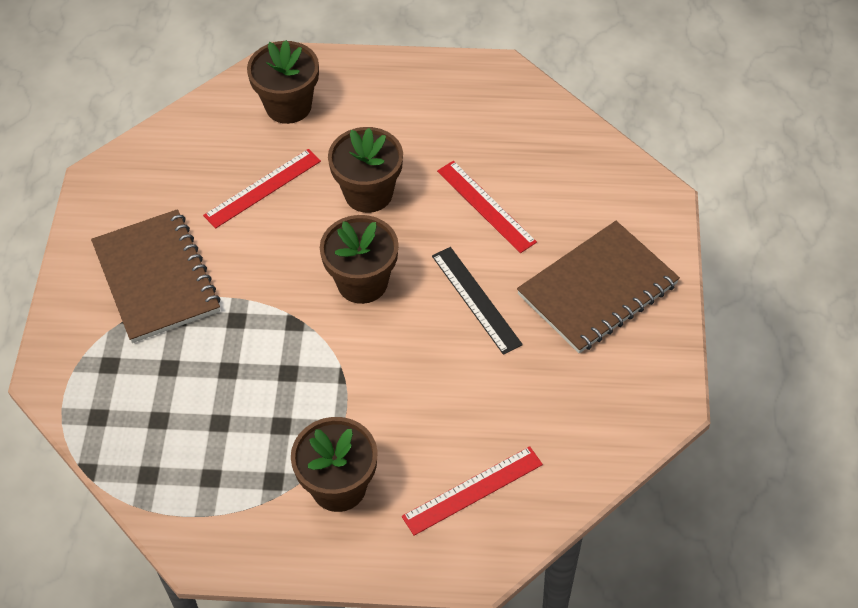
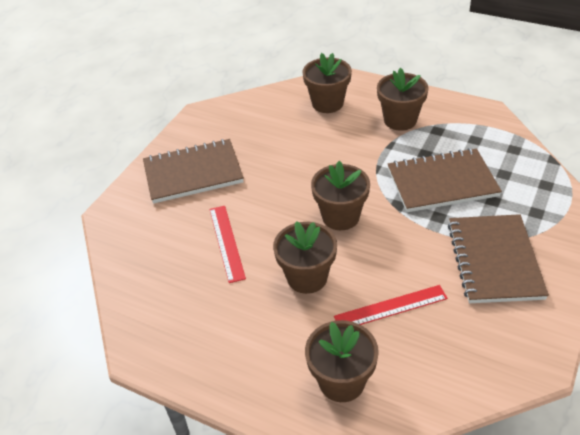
camera: 155 degrees left, 10 degrees down
red ruler [402,446,543,536] -> brown flower pot [302,53,352,113]
black ruler [432,247,523,355] -> none
none -> brown notebook [388,148,502,212]

